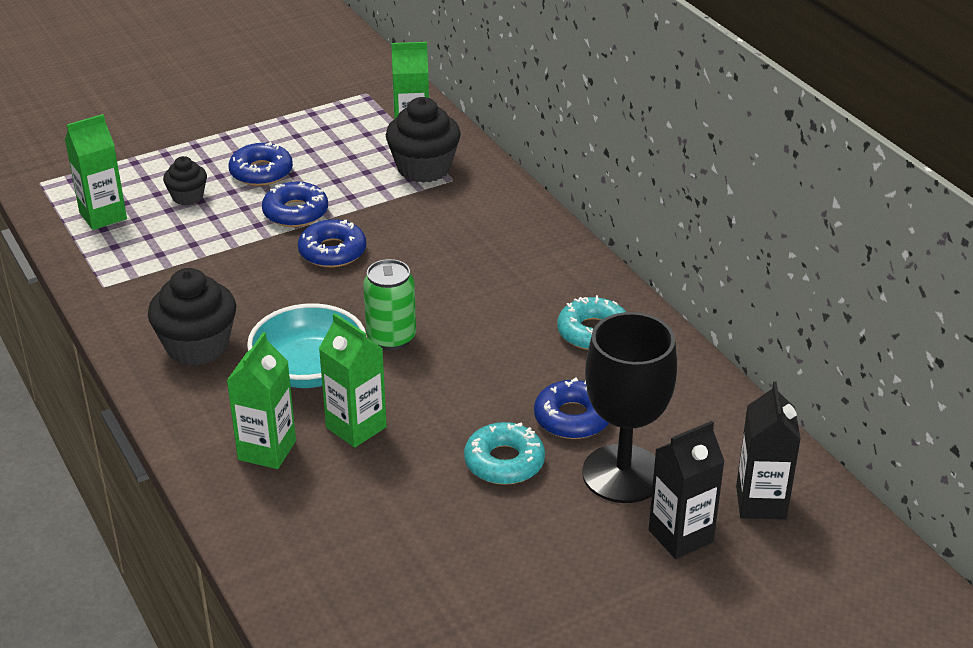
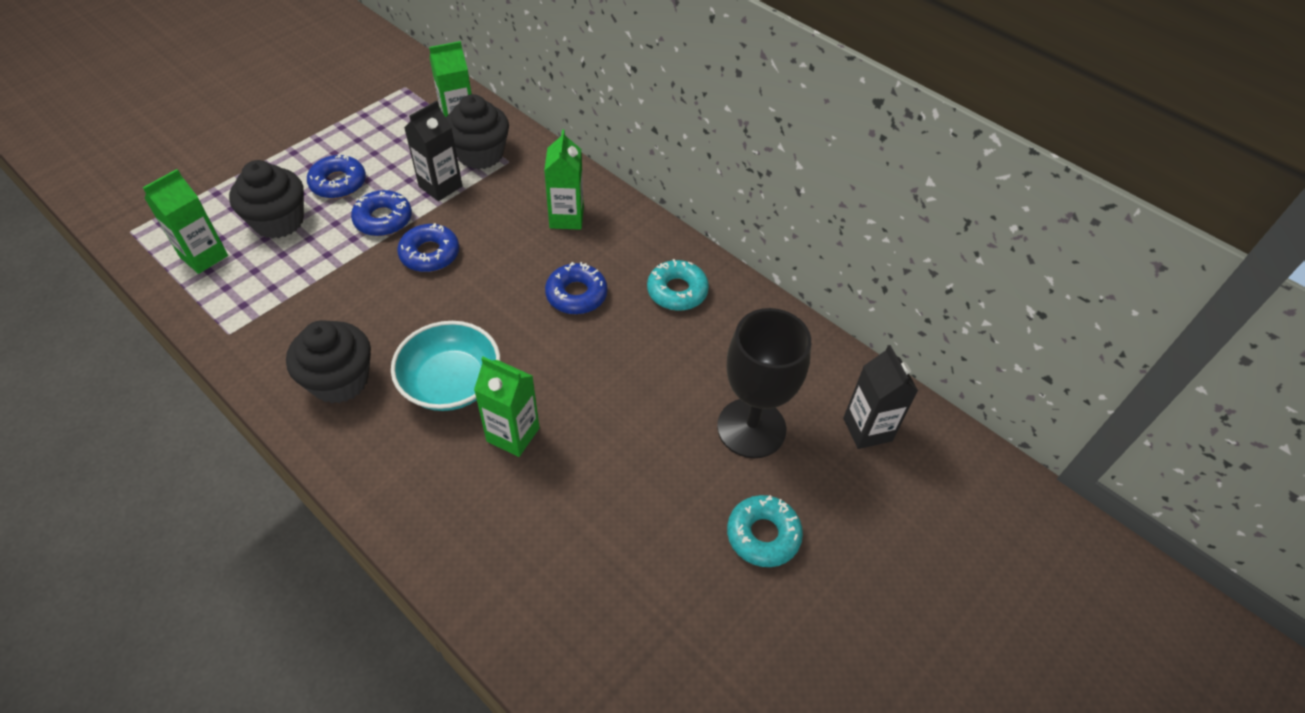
camera: 20 degrees left, 15 degrees up
black cupcake [163,156,207,205] -> black cupcake [229,160,304,239], size x1.77
green carton [227,332,296,469] -> green carton moved to [544,129,584,230]
green can [363,259,416,350] -> none
turquoise donut [464,422,545,485] -> turquoise donut moved to [727,495,803,567]
blue donut [534,377,609,439] -> blue donut moved to [545,262,608,314]
black carton [649,421,725,559] -> black carton moved to [404,100,462,201]

